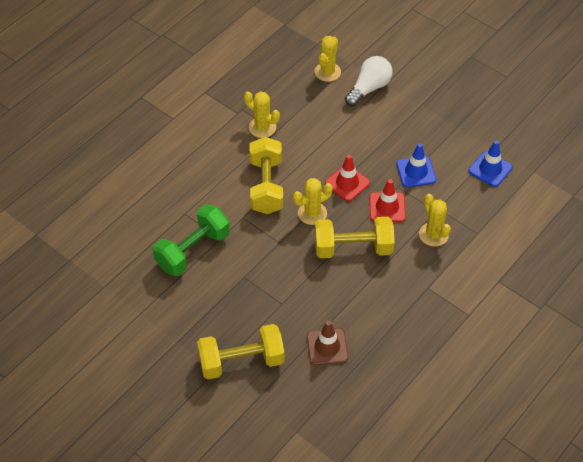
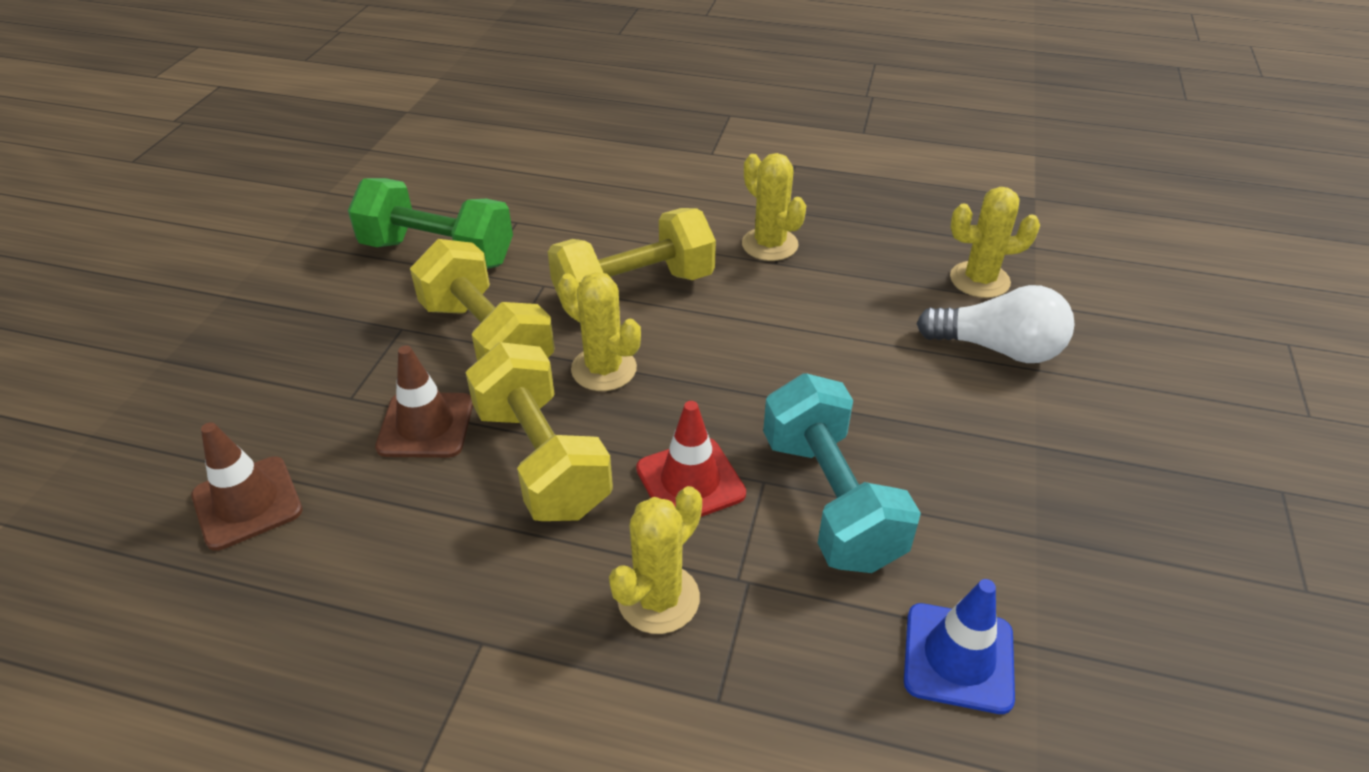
camera: 65 degrees right, 10 degrees down
yellow dumbbell [197,324,285,379] -> yellow dumbbell moved to [410,239,555,361]
yellow cactus [244,91,280,138] -> yellow cactus turned 45 degrees counterclockwise [742,153,806,261]
red traffic cone [325,155,370,202] -> none
blue traffic cone [396,143,436,187] -> turquoise dumbbell [763,373,921,573]
none -> brown traffic cone [375,345,473,458]

